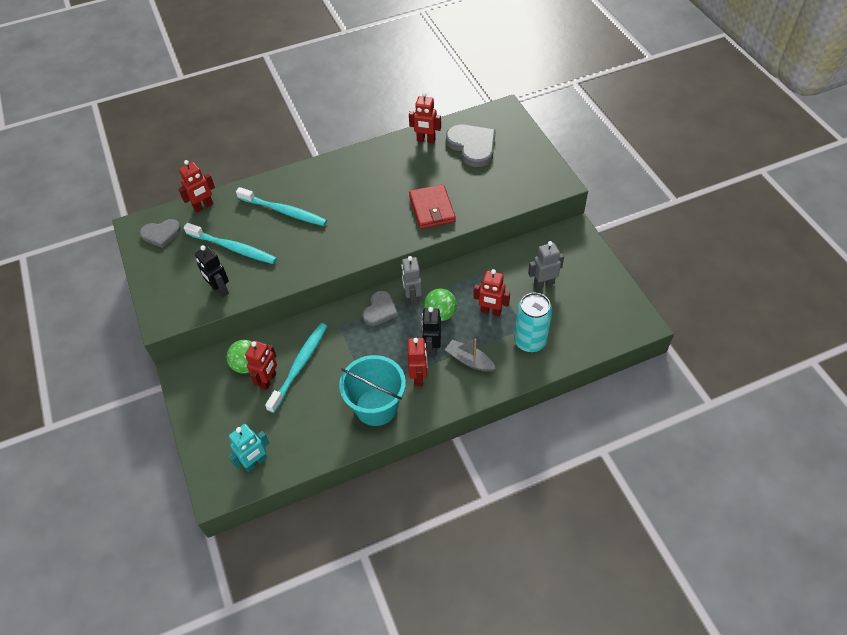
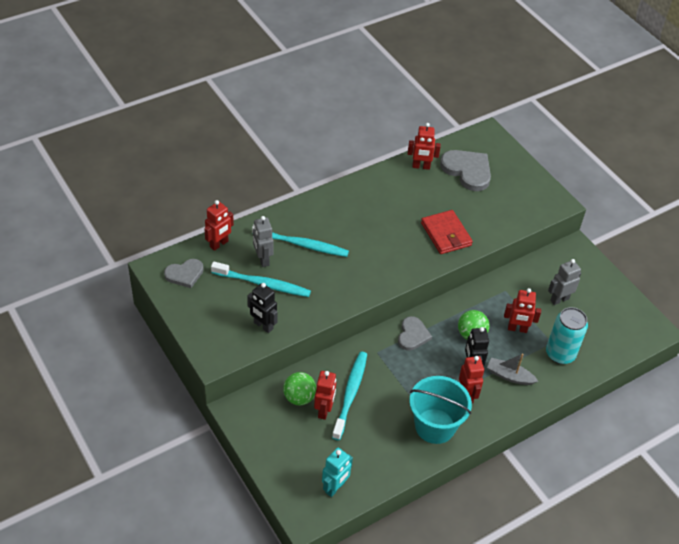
camera: 15 degrees left, 5 degrees down
grey robot [401,256,422,306] -> grey robot moved to [253,216,274,267]

